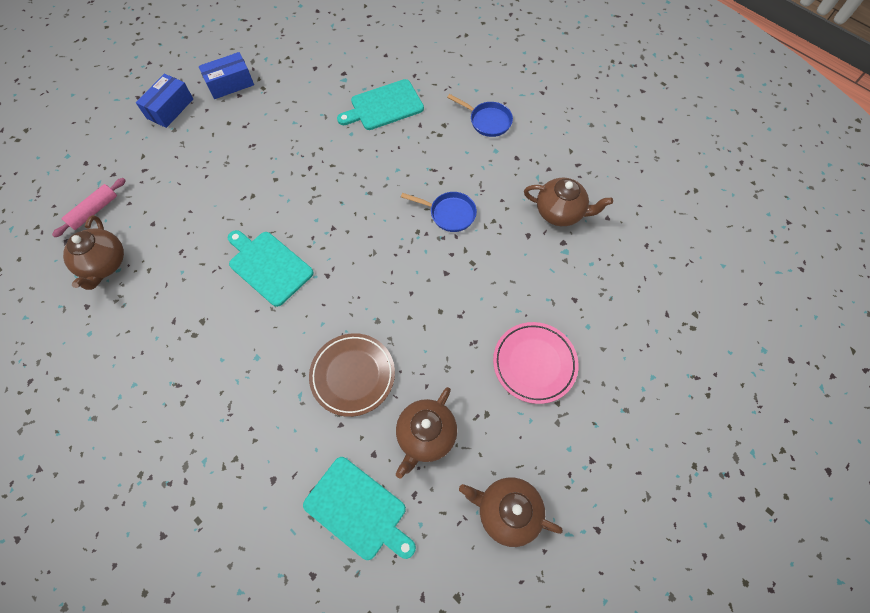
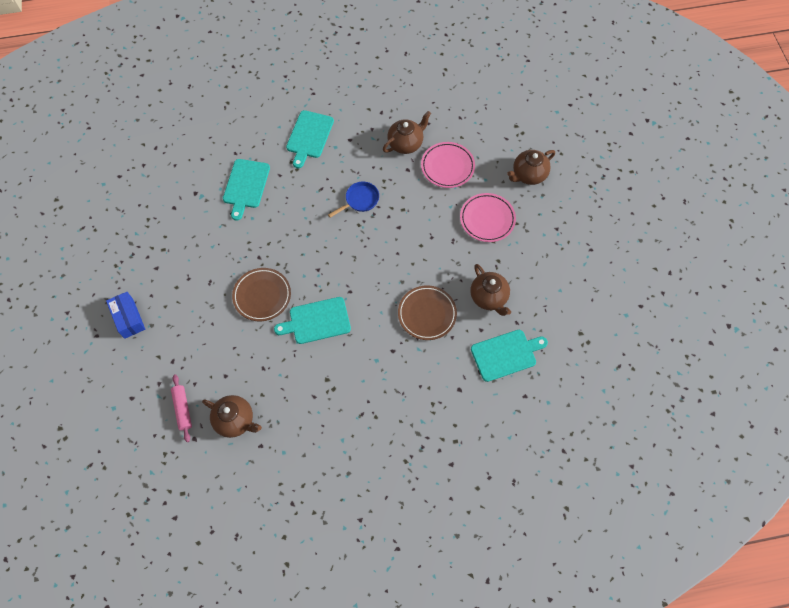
camera: 55 degrees left, 0 degrees up
blue box [199,52,254,99] -> none
blue pan [447,94,513,137] -> turquoise cutting board [286,110,334,168]
brown teapot [459,477,563,547] -> brown teapot moved to [507,150,555,185]
none -> brown plate [232,268,291,321]
none -> pink plate [421,142,475,188]

